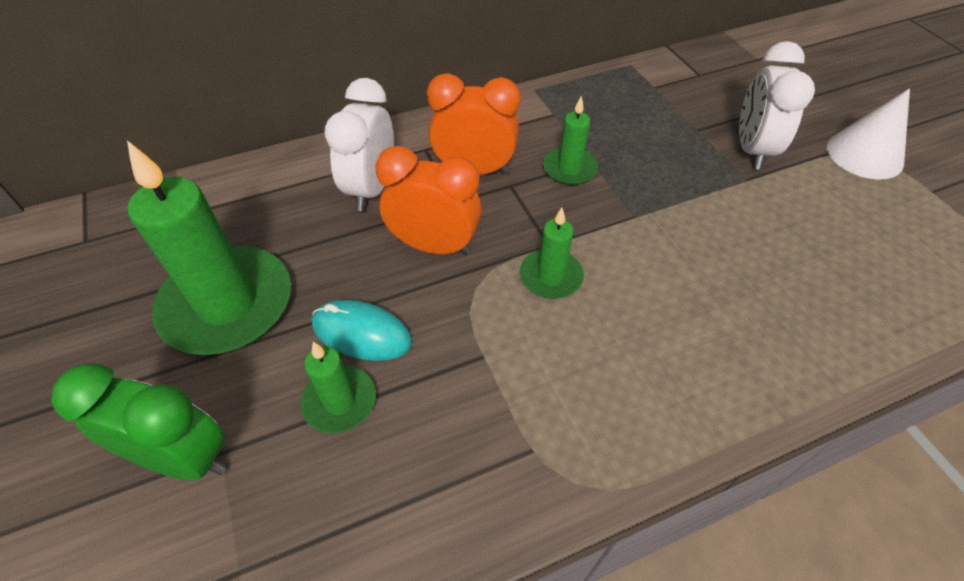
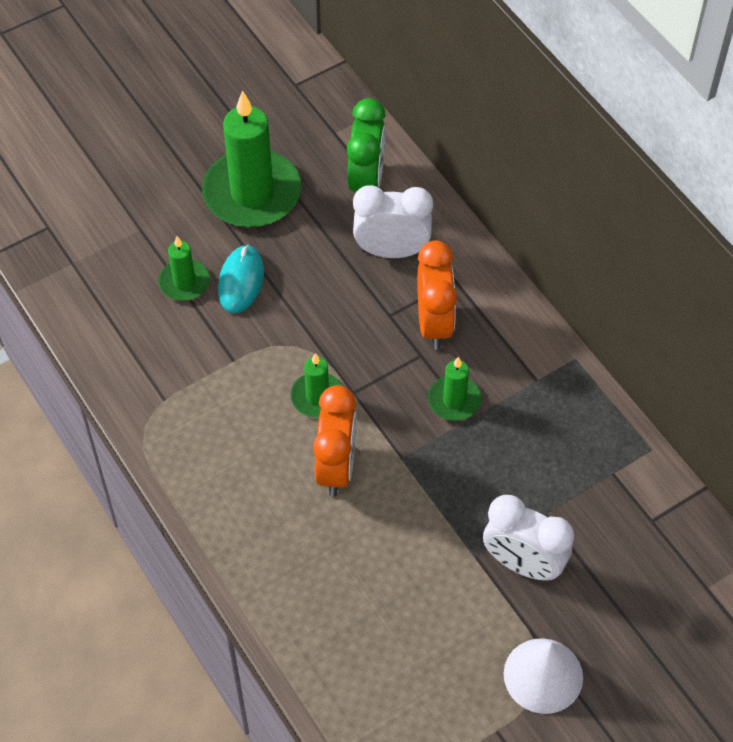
camera: 80 degrees right, 5 degrees up
green clock [51,364,227,480] -> green clock moved to [347,98,386,192]
orange clock [375,146,482,255] -> orange clock moved to [313,385,357,496]
white clock [739,41,815,170] -> white clock turned 150 degrees counterclockwise [483,495,574,581]

